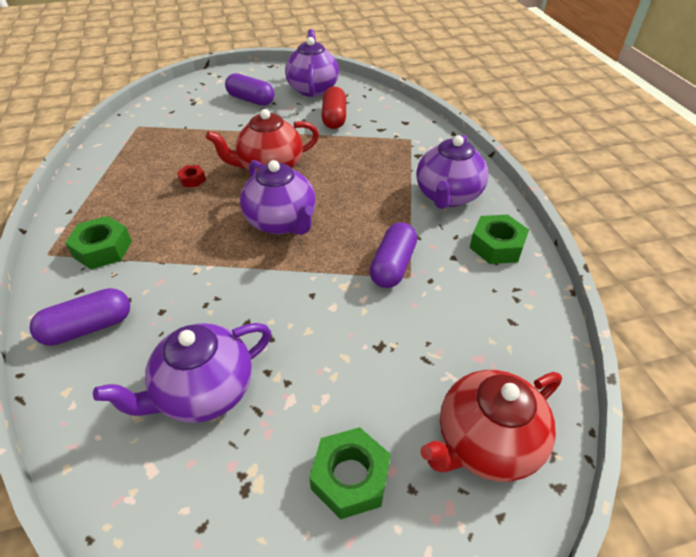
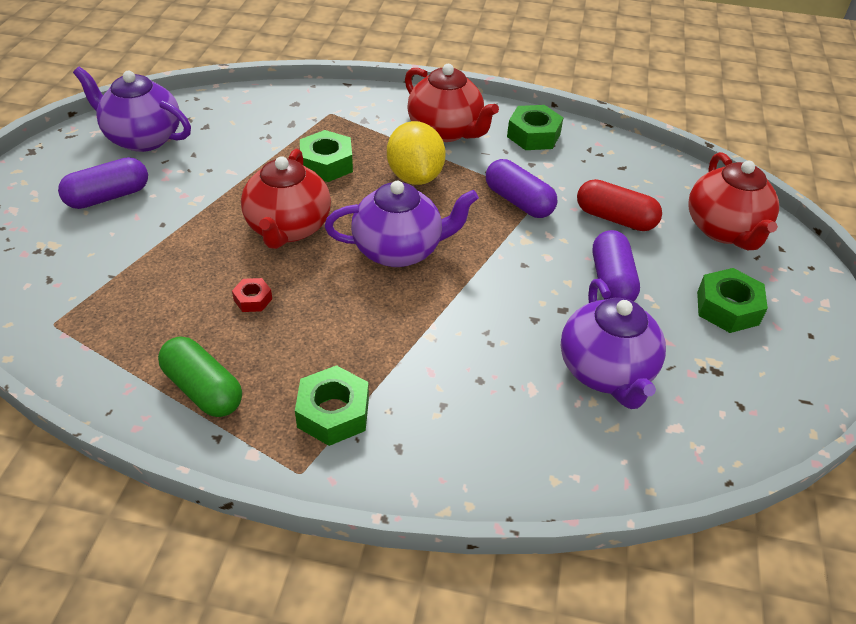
camera: 65 degrees left, 0 degrees up
purple capsule [30,288,130,346] -> purple capsule moved to [592,230,640,302]
red capsule [321,86,346,129] -> red capsule moved to [577,179,662,231]
purple teapot [416,135,489,209] -> red teapot [405,64,499,142]
none -> green capsule [158,336,242,417]
none -> green nut [300,130,353,182]
none -> yellow lemon [387,121,446,185]

